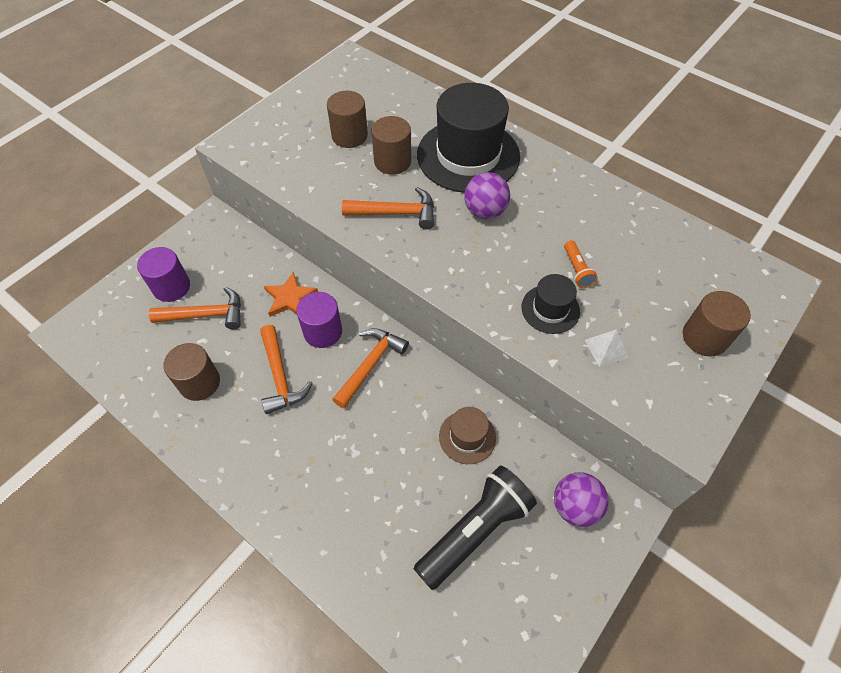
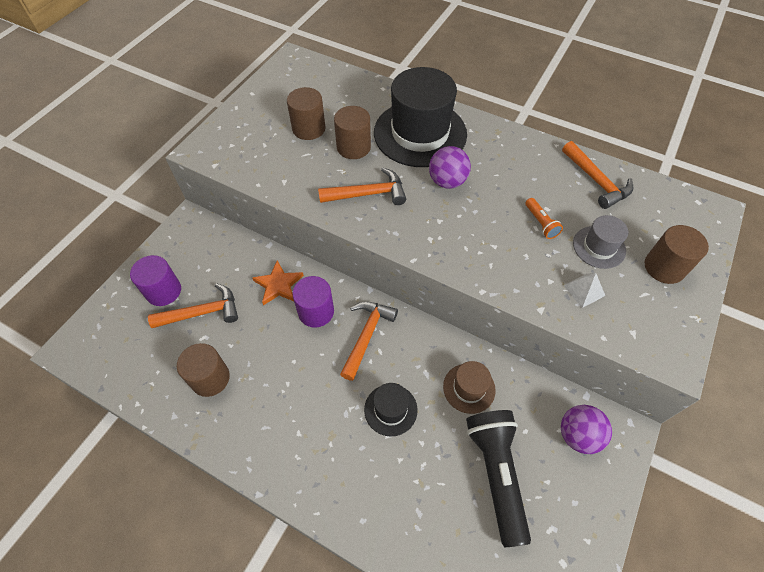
camera: 10 degrees left, 0 degrees up
orange hammer [260,325,313,414] -> orange hammer moved to [562,141,633,209]
black flashlight [413,466,537,590] -> black flashlight turned 45 degrees counterclockwise [466,410,531,547]
black hat [521,274,580,334] -> black hat moved to [364,383,418,437]
none -> grey hat [573,215,628,269]

